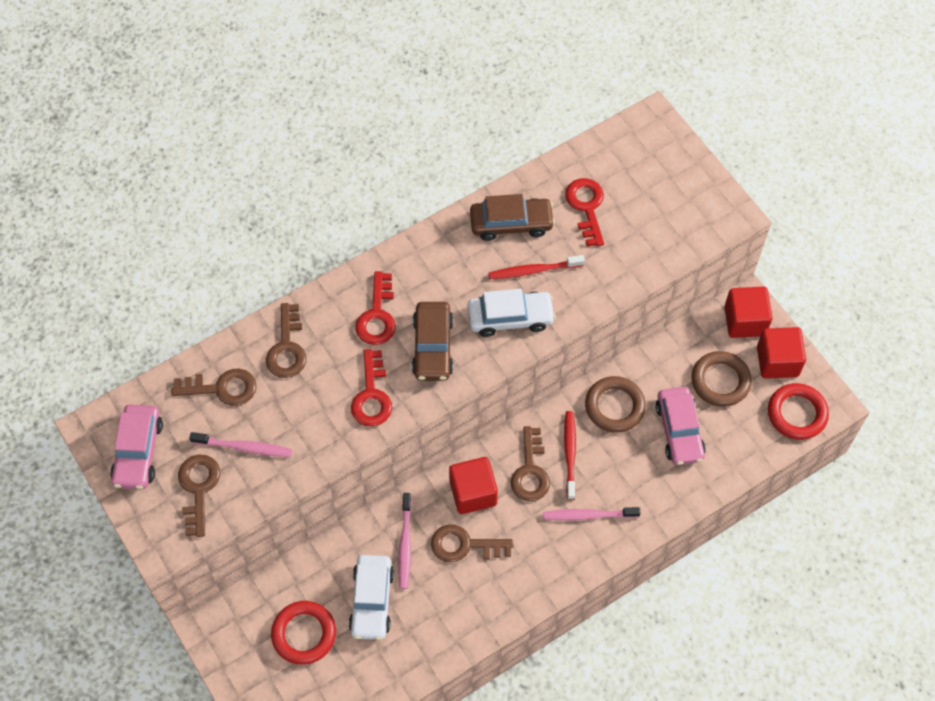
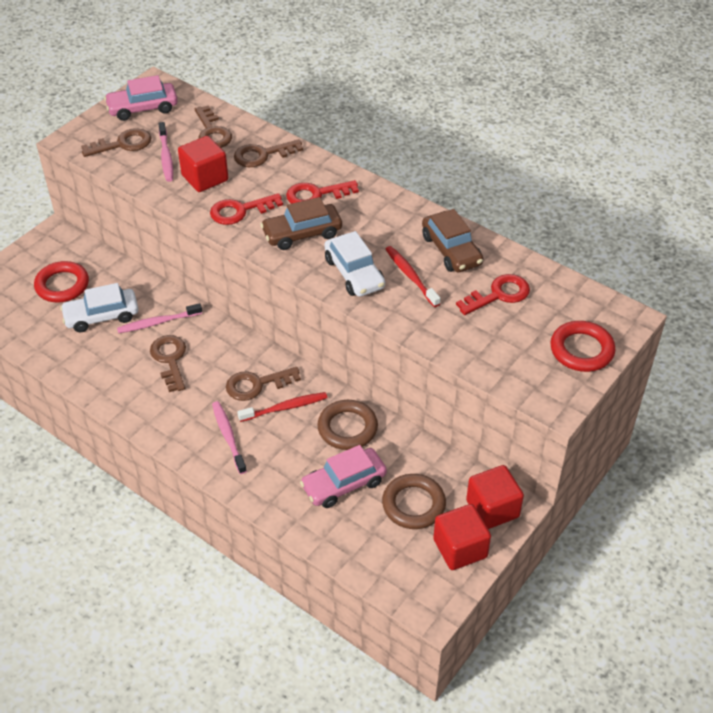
camera: 70 degrees right, 15 degrees down
red cube [449,457,498,514] -> red cube moved to [178,136,228,192]
red ring [768,383,829,440] -> red ring moved to [550,321,615,372]

